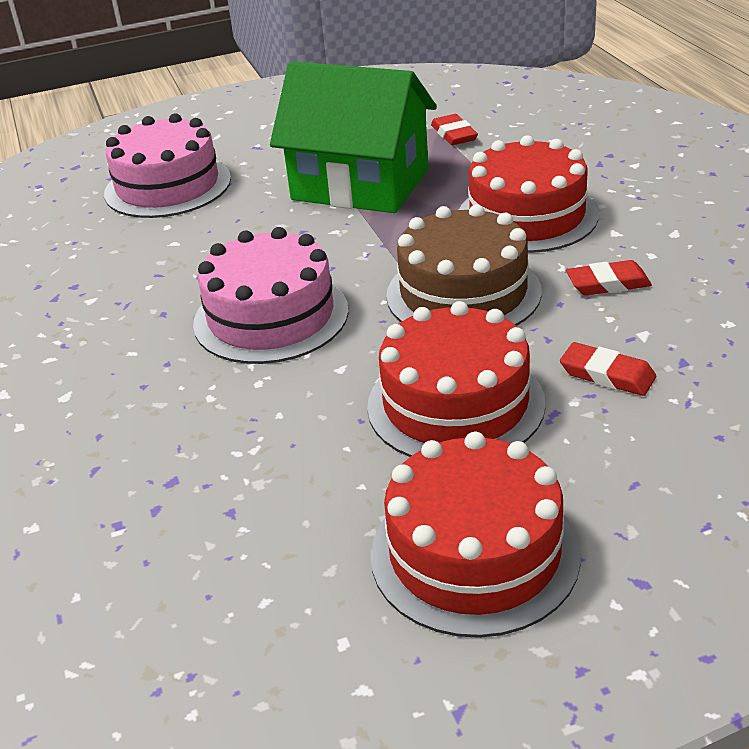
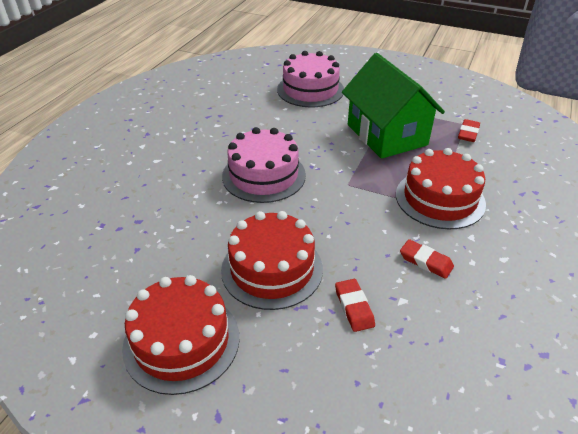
camera: 40 degrees right, 5 degrees up
brown cake [386,204,542,326] -> none

